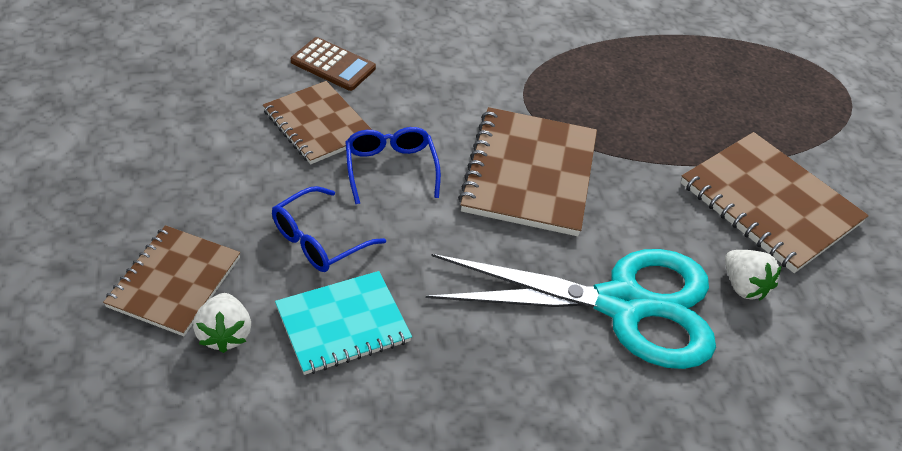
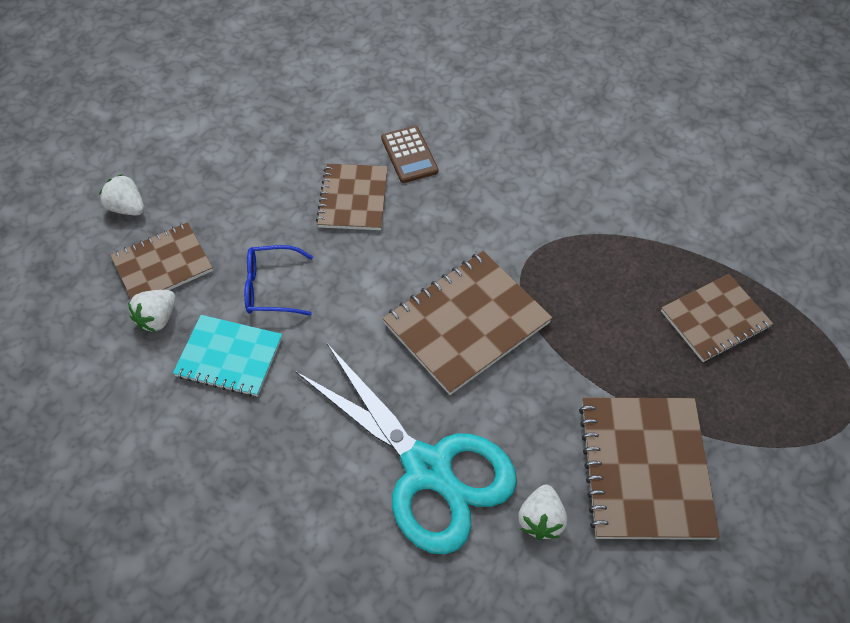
camera: 45 degrees right, 10 degrees up
blue glasses [345,127,441,204] -> none
none -> white strawberry [99,174,144,215]
none -> brown notebook [661,274,773,362]

